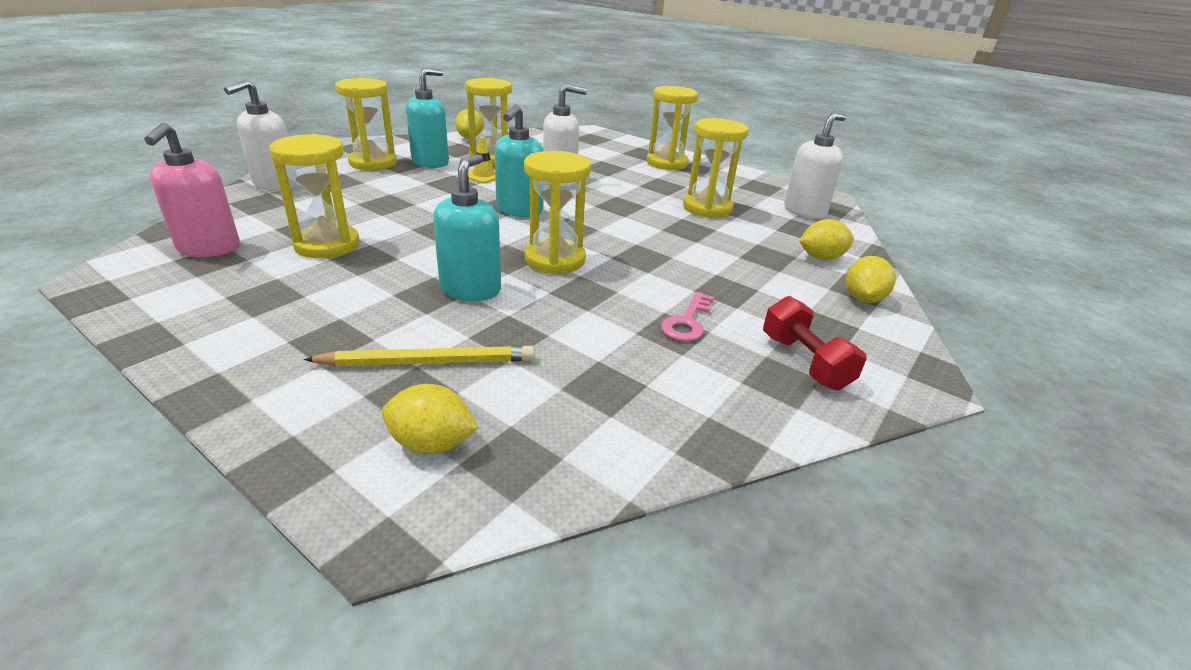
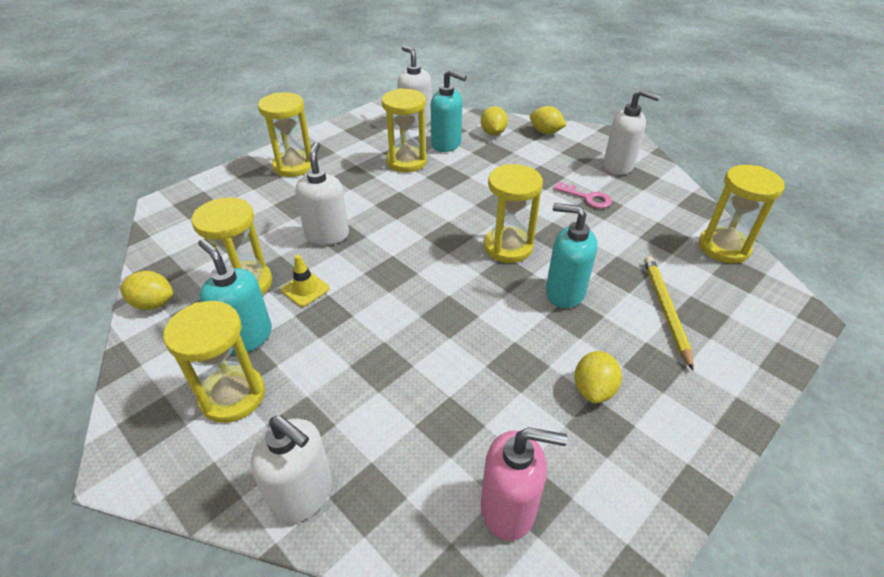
camera: 80 degrees left, 10 degrees up
yellow hourglass [269,134,360,258] -> yellow hourglass moved to [699,165,785,263]
yellow lemon [382,384,478,454] -> yellow lemon moved to [574,351,622,403]
turquoise soap dispenser [494,105,544,217] -> turquoise soap dispenser moved to [431,69,467,152]
red dumbbell [763,296,866,390] -> white soap dispenser [603,89,660,175]

